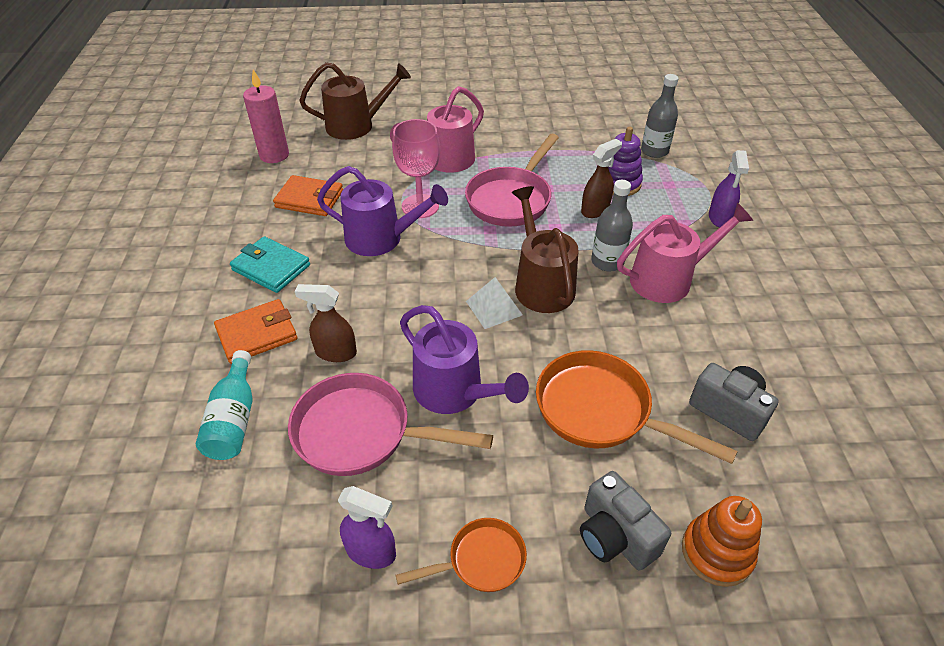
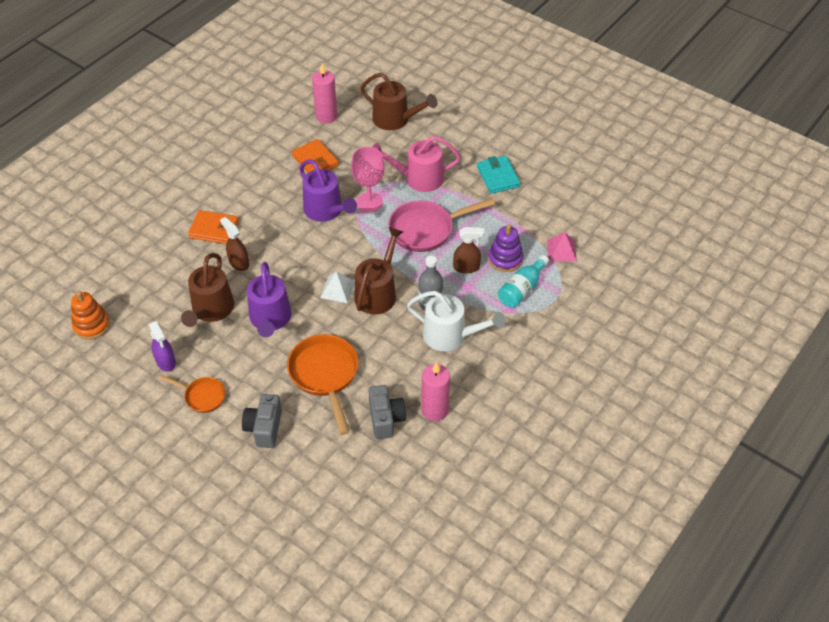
camera: 40 degrees right, 5 degrees up
turquoise bottle [196,350,253,460] -> turquoise bottle moved to [498,255,549,308]
turquoise wallet [230,237,310,293] -> turquoise wallet moved to [477,156,520,194]
pink pan [288,373,493,476] -> brown watering can [181,253,234,327]
pink watering can [617,203,753,303] -> white watering can [407,291,505,351]
grey bottle [641,74,679,158] -> pink pyramid [547,232,577,261]
orange stacking toy [682,496,762,587] -> orange stacking toy moved to [71,291,110,340]
purple spray bottle [709,150,749,228] -> none
none -> pink candle [421,362,450,421]

